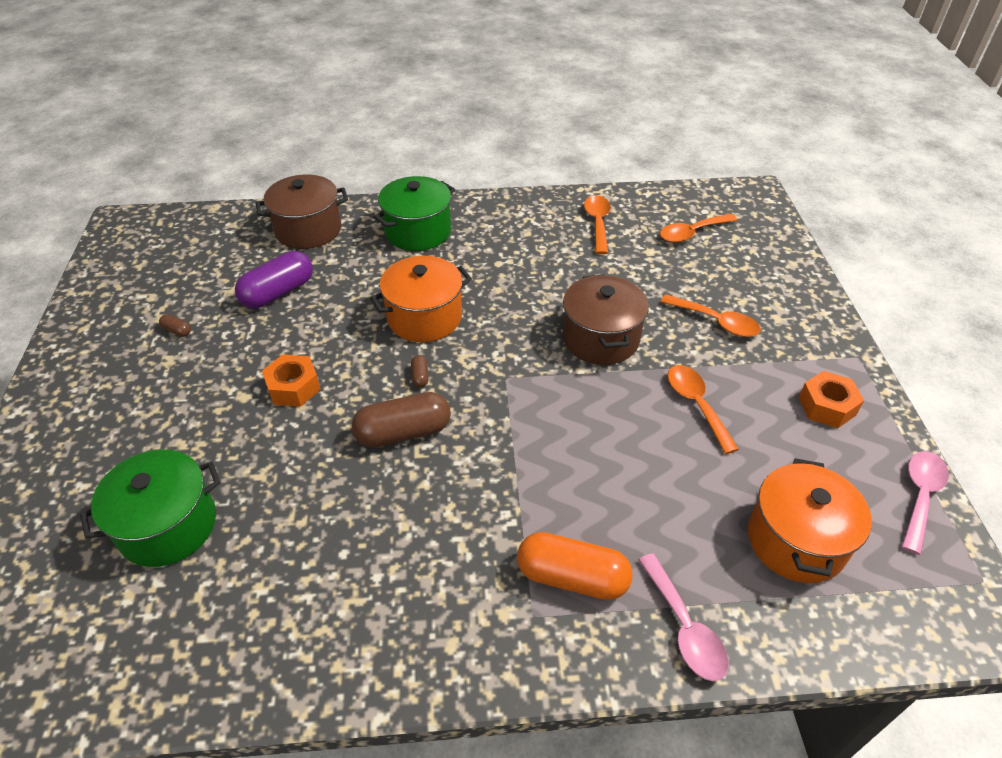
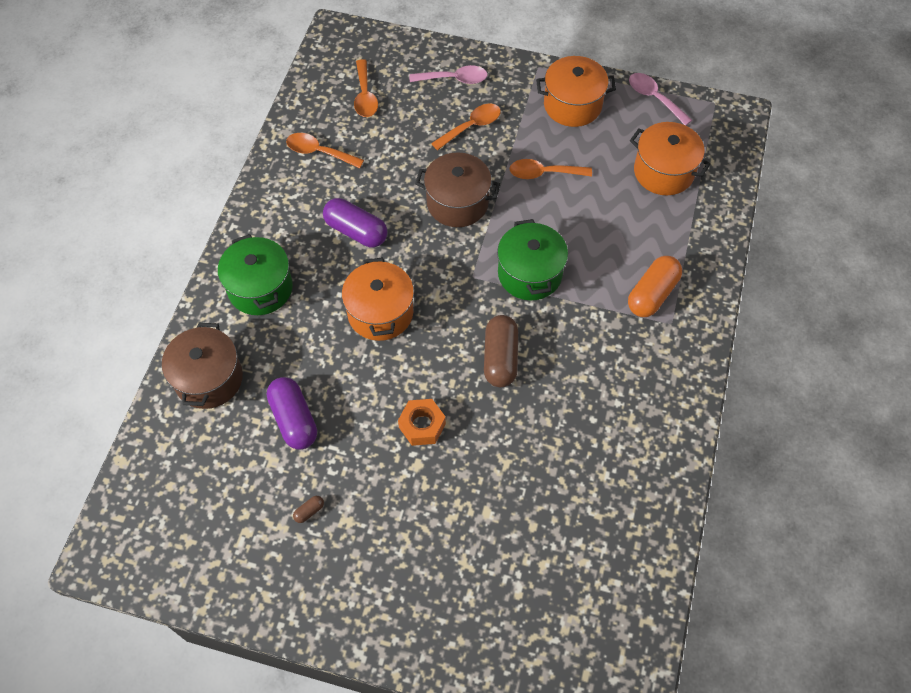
camera: 70 degrees left, 15 degrees up
green pot [80,450,221,567] -> green pot moved to [497,219,568,300]
brown capsule [411,355,429,387] -> none
pink spoon [638,553,729,681] -> pink spoon moved to [410,65,488,84]
orange nut [798,371,864,428] -> orange pot [536,56,616,127]
none -> purple capsule [323,198,388,247]

